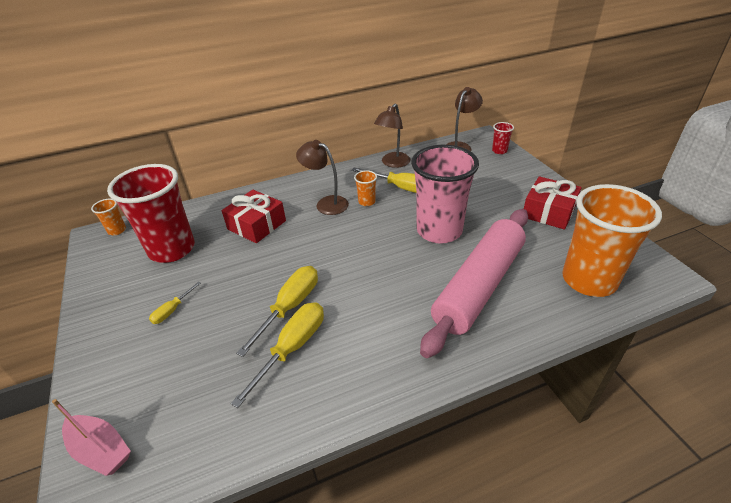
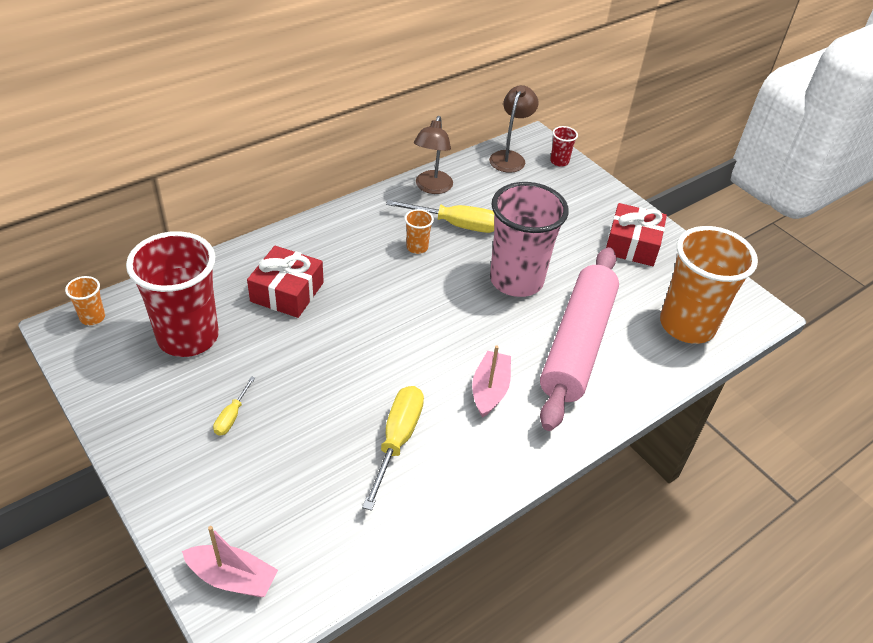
camera: 20 degrees left, 5 degrees up
yellow screwdriver [236,266,318,357] -> none
brown lamp [296,140,349,215] -> none
none -> pink boat [472,345,511,418]

